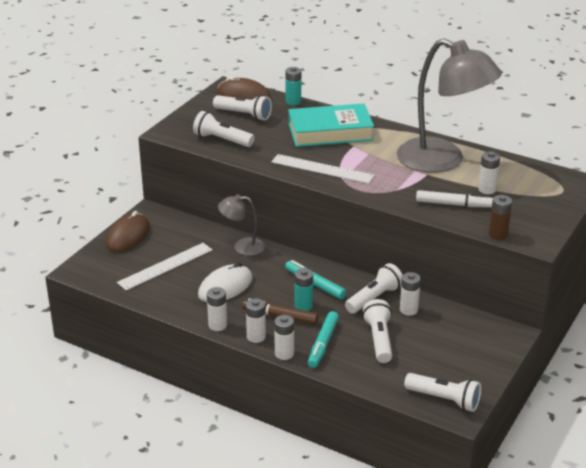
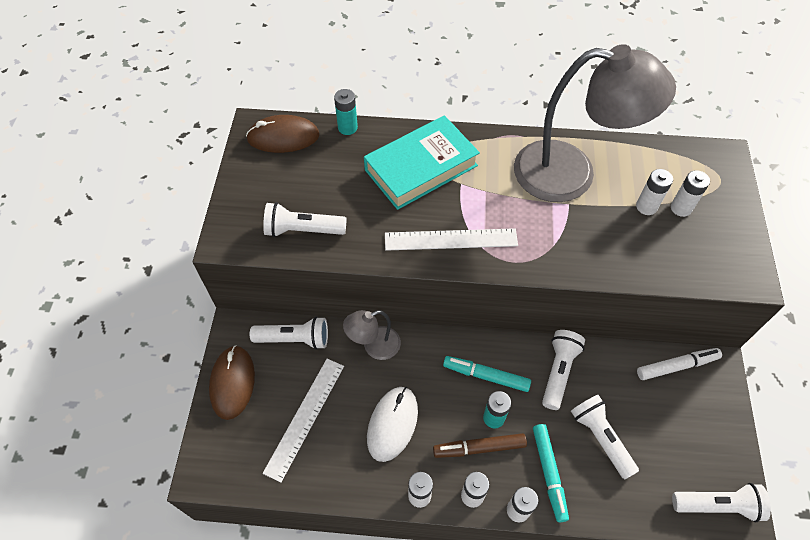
camera: 25 degrees left, 25 degrees up
white flashlight [213,95,272,121] -> white flashlight moved to [250,317,328,350]
white battery [400,272,421,316] -> white battery moved to [671,170,710,217]
white marker [416,190,493,208] -> white marker moved to [637,348,722,380]
brown battery [489,195,512,240] -> none

